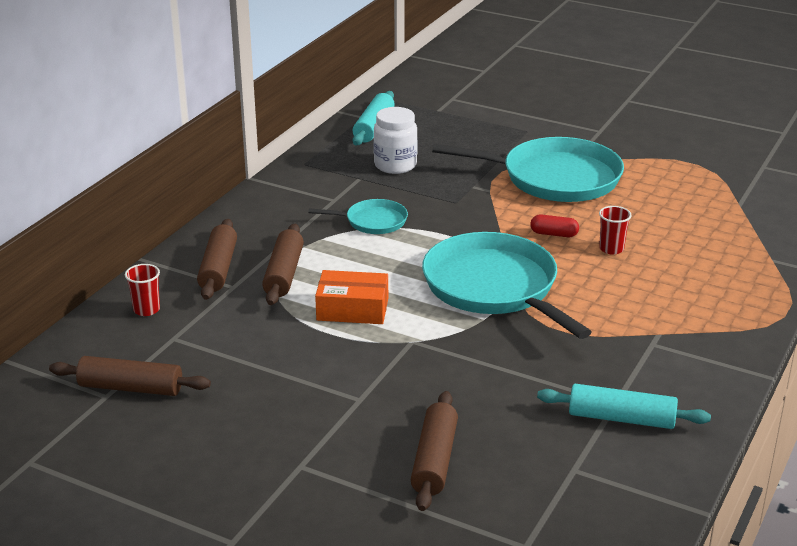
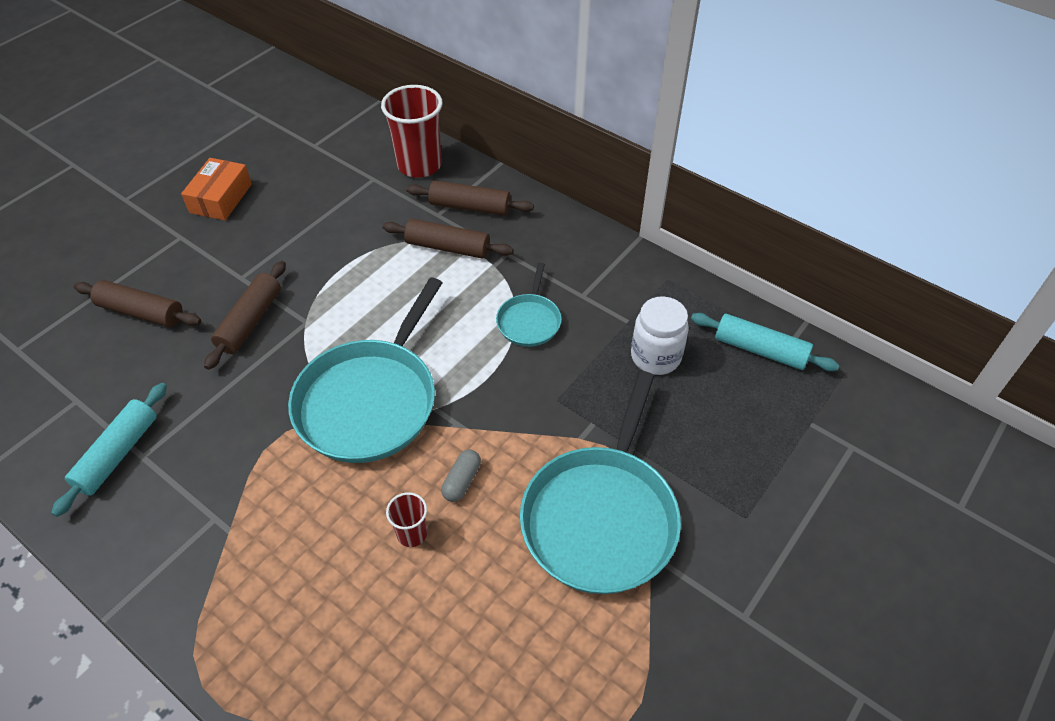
camera: 100 degrees right, 20 degrees up
brown rolling pin [49,356,211,396] -> brown rolling pin moved to [204,261,286,370]
red cup [125,264,160,316] -> red cup [381,85,443,178], size x2.06
orange box [315,270,388,324] -> orange box moved to [181,158,252,220]
turquoise pan [422,232,592,339] -> turquoise pan turned 135 degrees clockwise [288,277,442,463]
red capsule [530,214,579,237] -> grey capsule [441,450,481,502]

